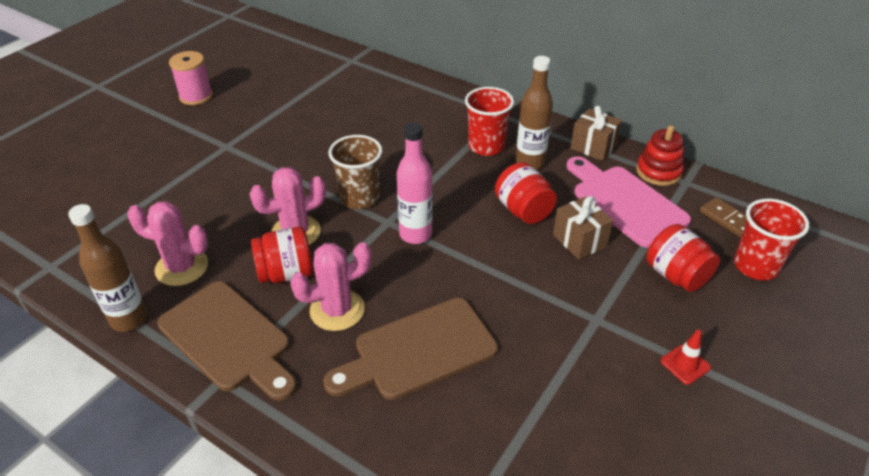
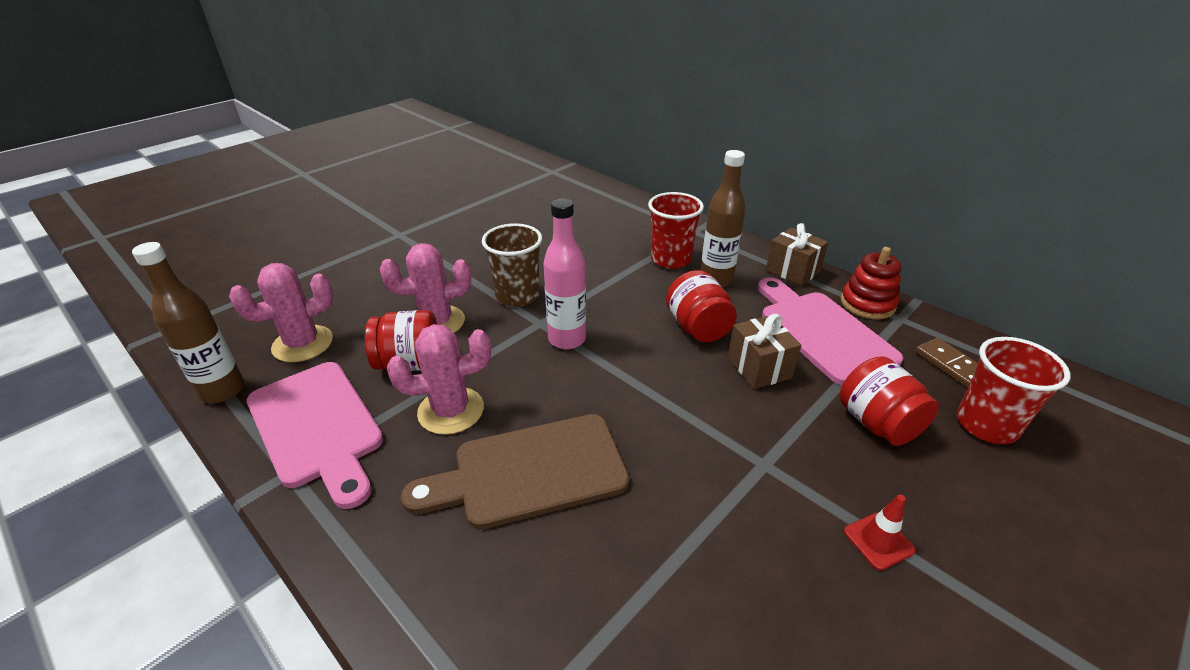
camera: 10 degrees right, 5 degrees down
pink cactus [127,201,208,286] -> pink cactus turned 60 degrees counterclockwise [229,263,333,362]
brown cutting board [157,281,297,401] -> pink cutting board [247,362,383,509]
pink spool [169,51,213,105] -> none

